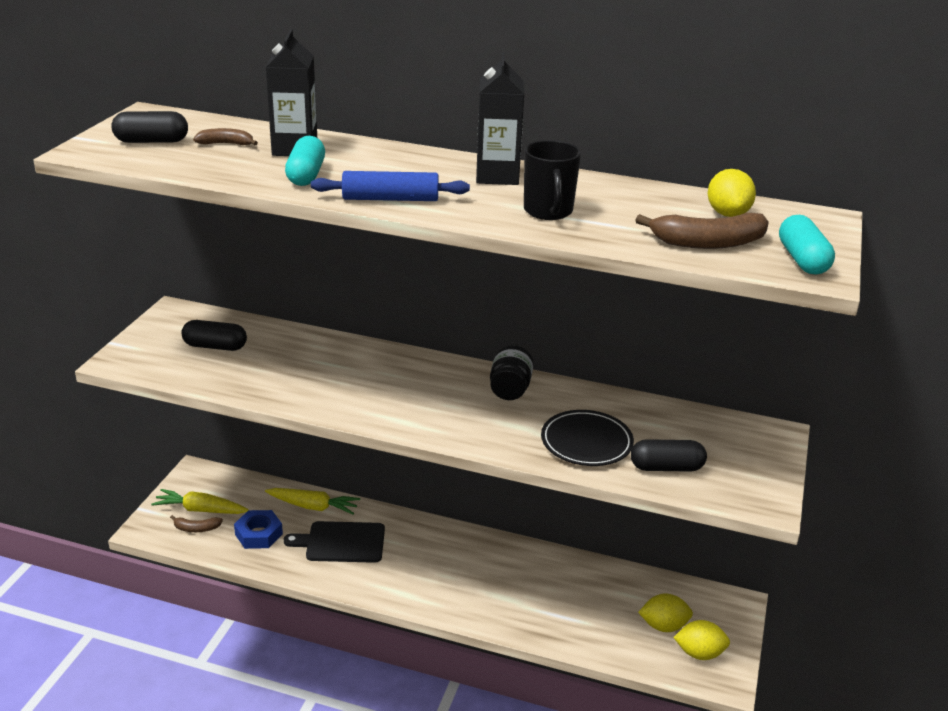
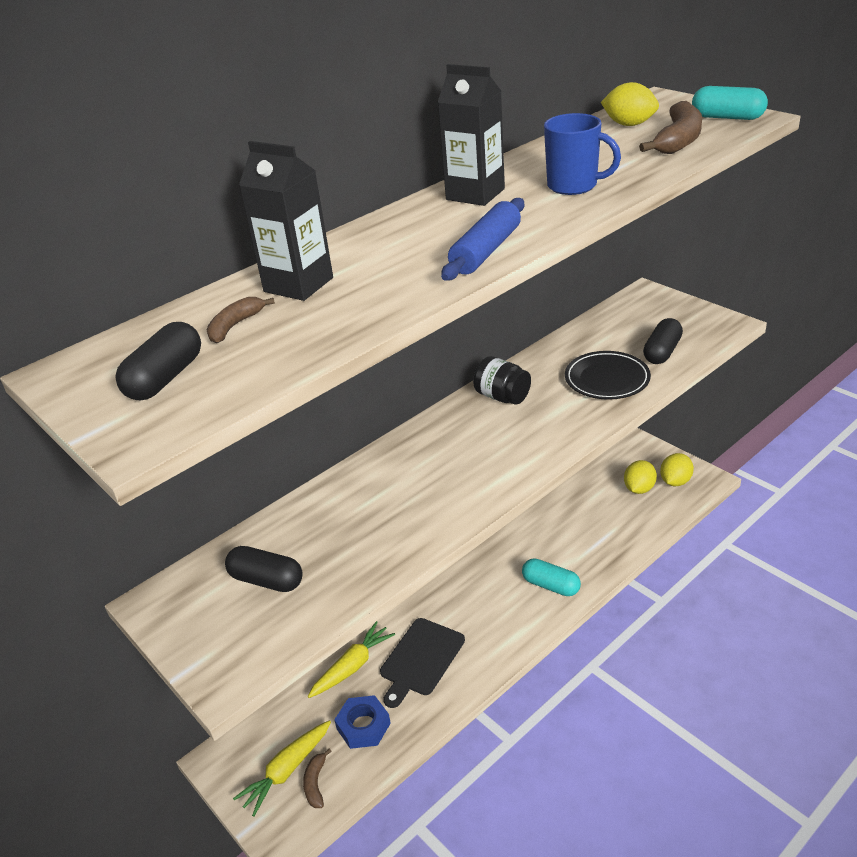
camera: 55 degrees left, 5 degrees up
brown banana [170,515,223,532] -> brown banana turned 150 degrees clockwise [303,748,331,808]
black capsule [181,320,247,351] -> black capsule turned 75 degrees clockwise [225,546,303,592]
turquoise capsule [285,136,325,186] -> turquoise capsule moved to [522,558,581,596]
black mug [524,140,581,220] -> blue mug [544,113,621,195]

